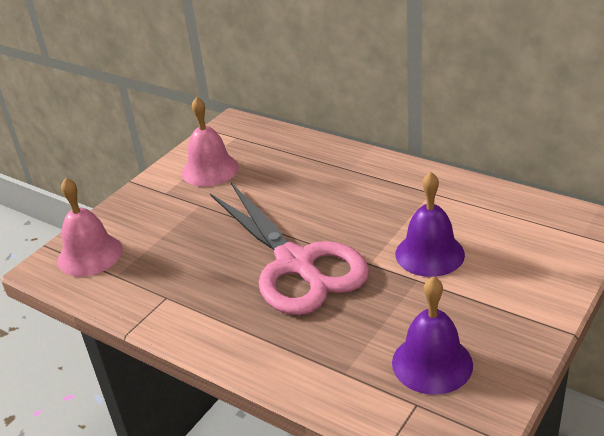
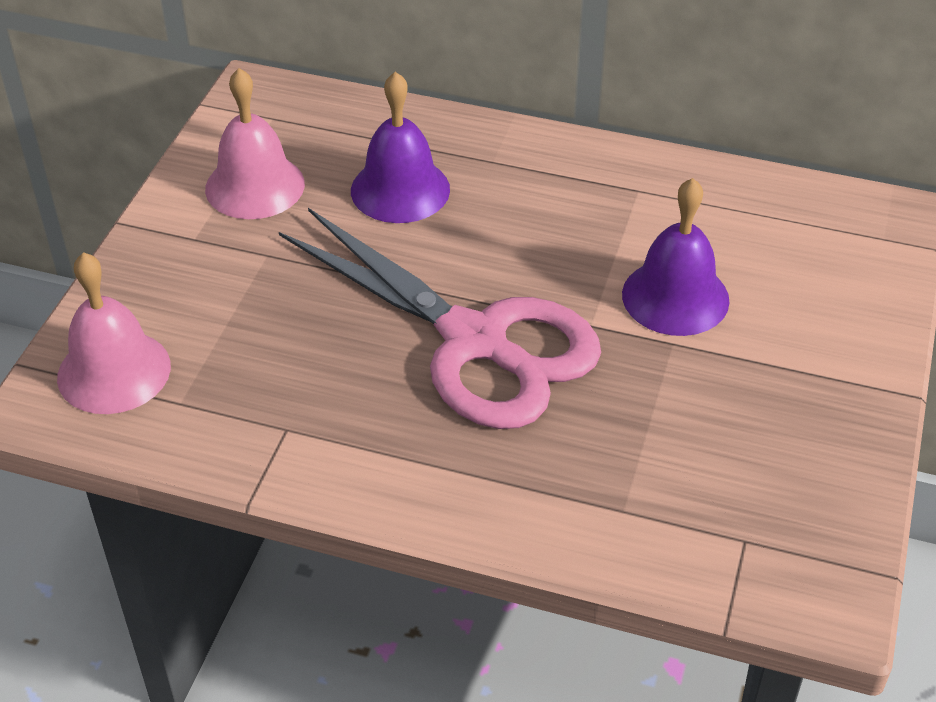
camera: 20 degrees left, 10 degrees up
purple bell [392,276,473,395] -> purple bell moved to [351,72,450,223]

